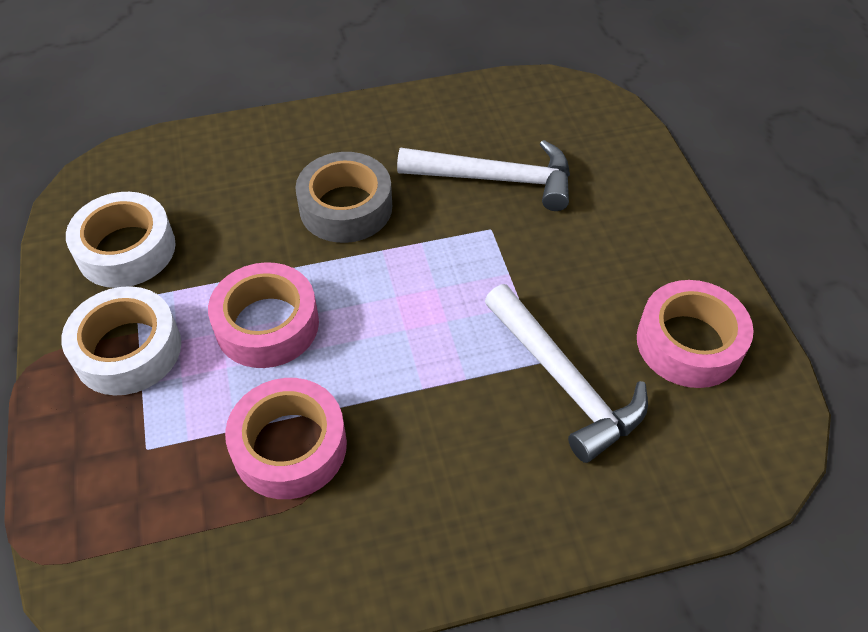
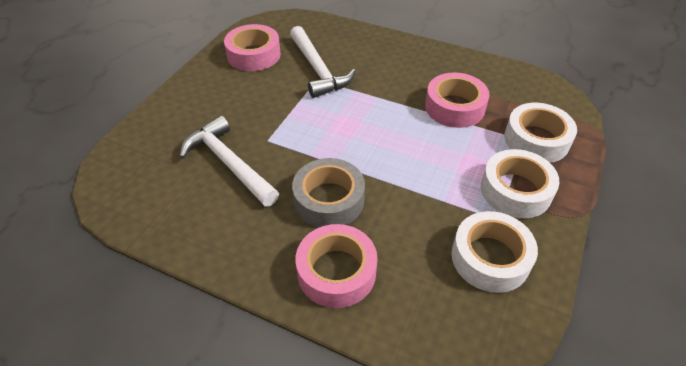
camera: 140 degrees left, 5 degrees down
pink tape [208,262,319,368] -> pink tape moved to [295,224,377,308]
white hammer [485,284,648,463] -> white hammer turned 150 degrees clockwise [290,26,356,98]
none -> white tape [504,103,577,163]

